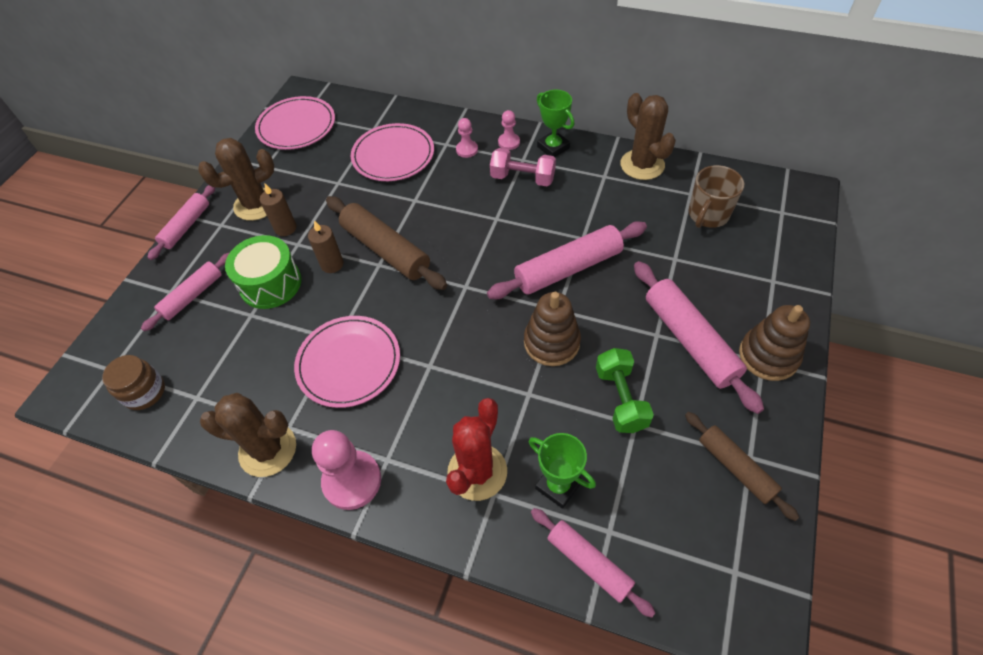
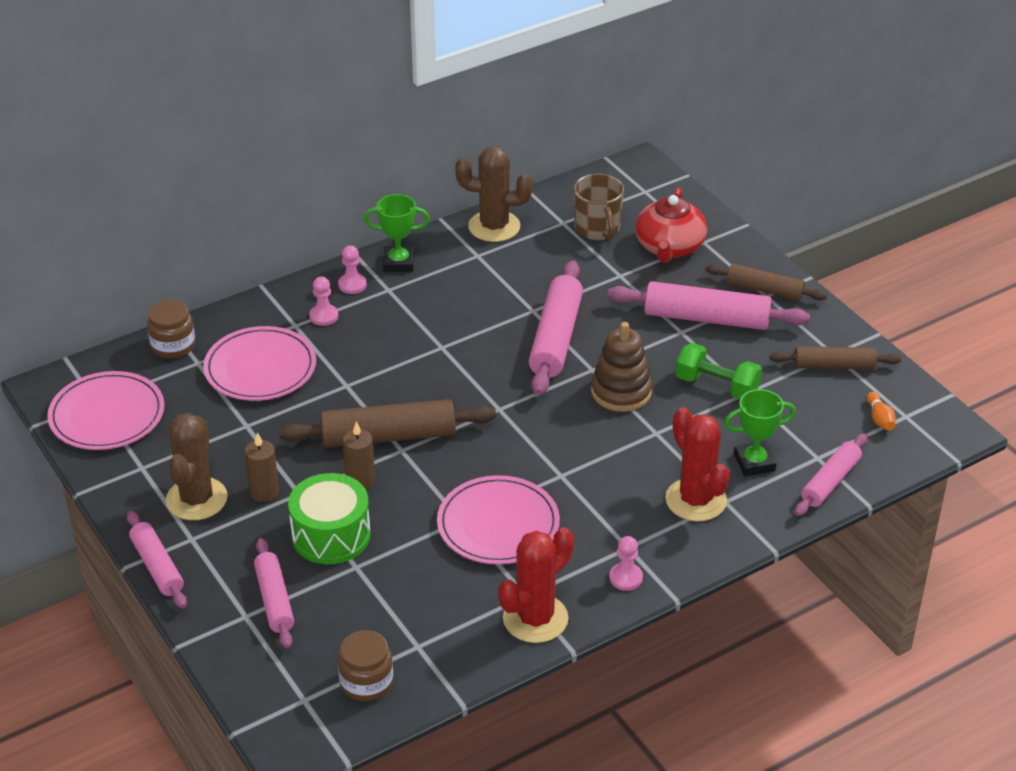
camera: 55 degrees left, 15 degrees down
brown cactus [200,393,296,477] -> red cactus [498,527,574,643]
pink pawn [312,430,381,510] -> pink pawn [609,536,643,591], size x0.53
pink dumbbell [490,148,556,186] -> none
pink rolling pin [531,508,656,618] -> pink rolling pin turned 45 degrees counterclockwise [795,433,868,516]
brown stacking toy [739,305,810,381] -> brown rolling pin [706,263,827,301]
none -> brown jar [147,300,195,359]
none -> red teapot [635,187,707,263]
none -> orange bowling pin [867,392,896,431]

